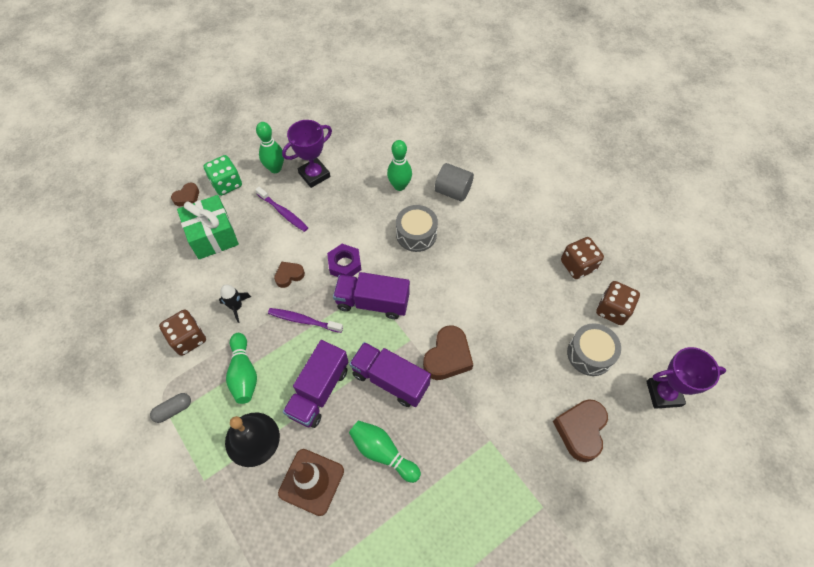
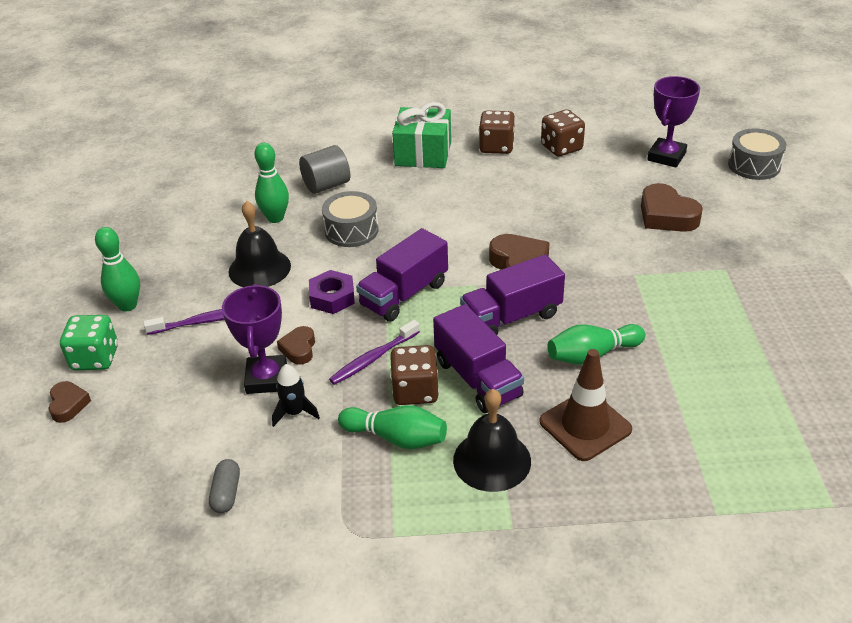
camera: 55 degrees left, 20 degrees down
grey capsule [150,393,191,423] -> grey capsule moved to [209,459,240,513]
brown dice [159,310,206,356] -> brown dice moved to [390,345,439,405]
green gift [177,195,239,259] -> green gift moved to [392,102,451,168]
purple trophy [282,120,332,188] -> purple trophy moved to [222,284,287,394]
grey drum [567,323,621,376] -> grey drum moved to [728,129,786,180]
none -> black bell [229,201,291,287]

